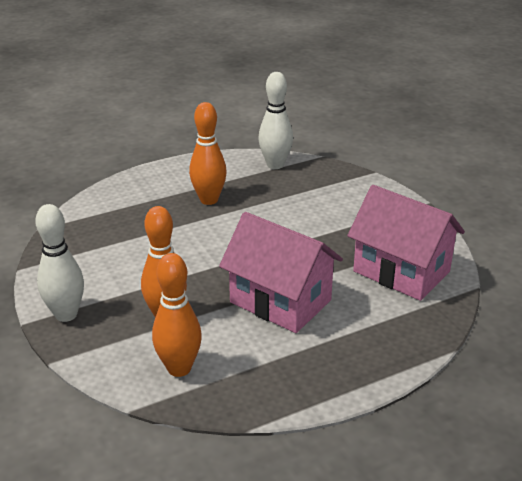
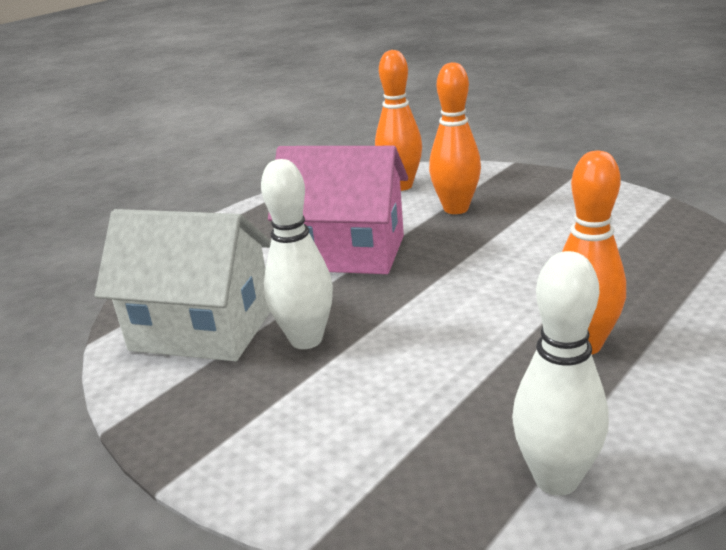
camera: 160 degrees right, 5 degrees down
white bowling pin [35,204,84,322] -> white bowling pin moved to [261,159,333,349]
pink house [347,185,465,301] -> white house [94,209,271,361]

